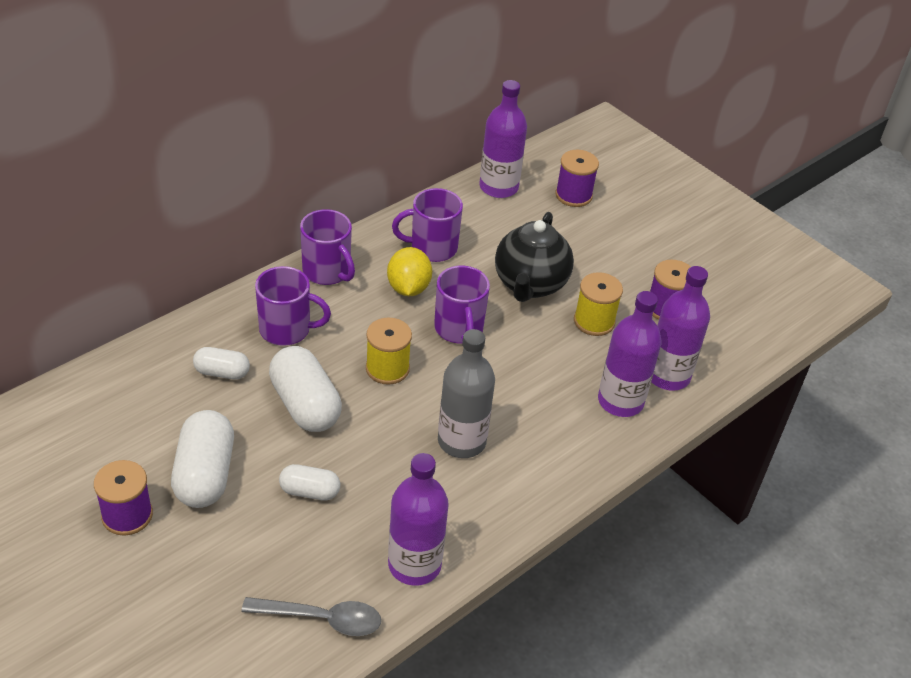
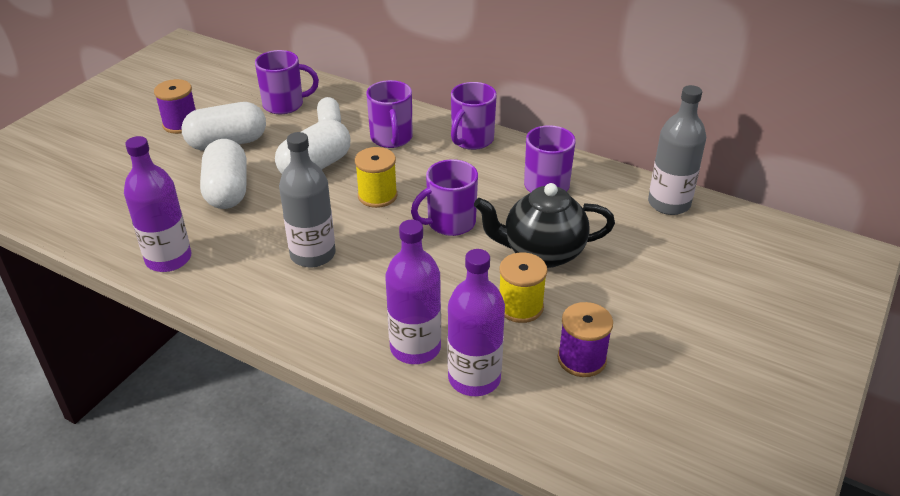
camera: 75 degrees right, 5 degrees down
grey spoon [241,597,381,636] -> none
white capsule [279,464,340,501] -> white capsule [200,139,247,209], size x1.76
yellow lemon [387,247,432,296] -> none
purple bottle [479,80,527,198] -> grey bottle [648,85,706,215]
purple spool [555,150,599,207] -> none
none -> purple mug [255,50,319,114]

